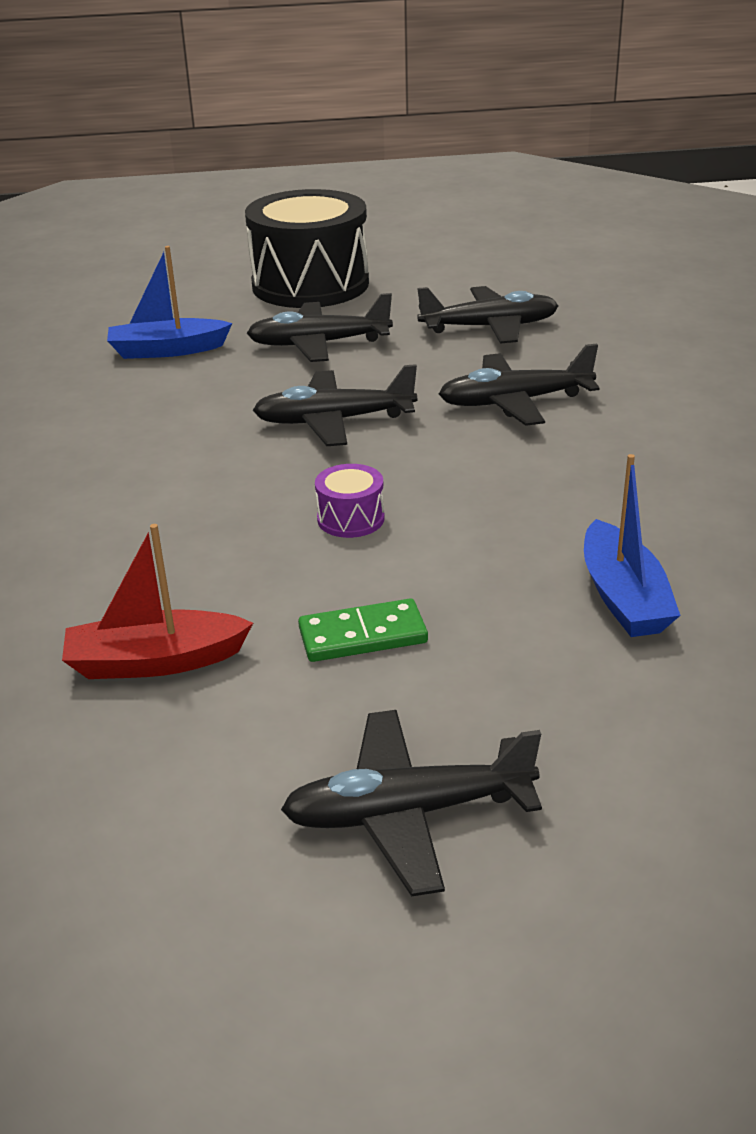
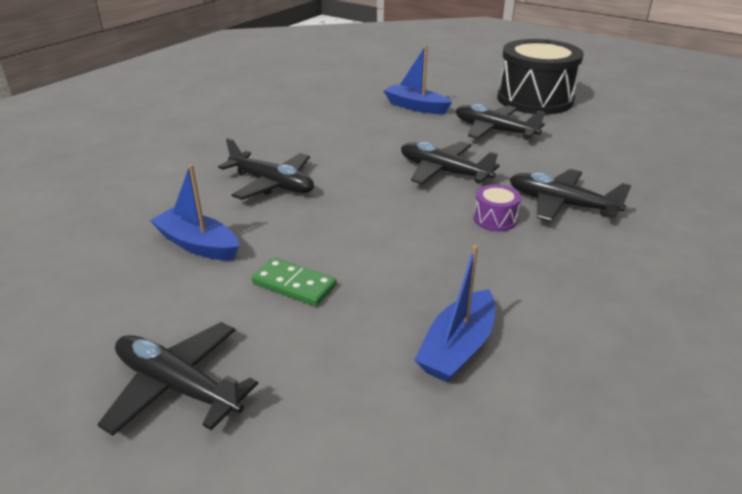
camera: 40 degrees right, 0 degrees up
red boat [62,524,253,679] -> blue boat [150,164,239,260]
purple drum [315,464,385,538] -> purple drum moved to [474,184,521,232]
black plane [417,286,559,344] -> black plane moved to [218,138,314,200]

